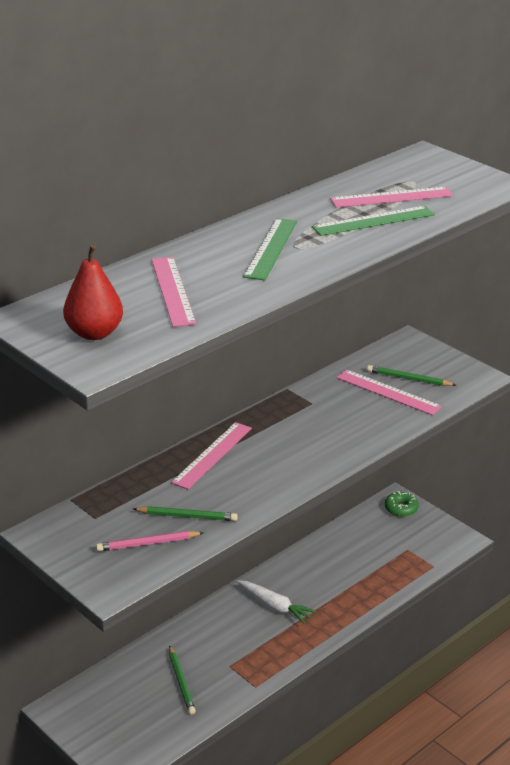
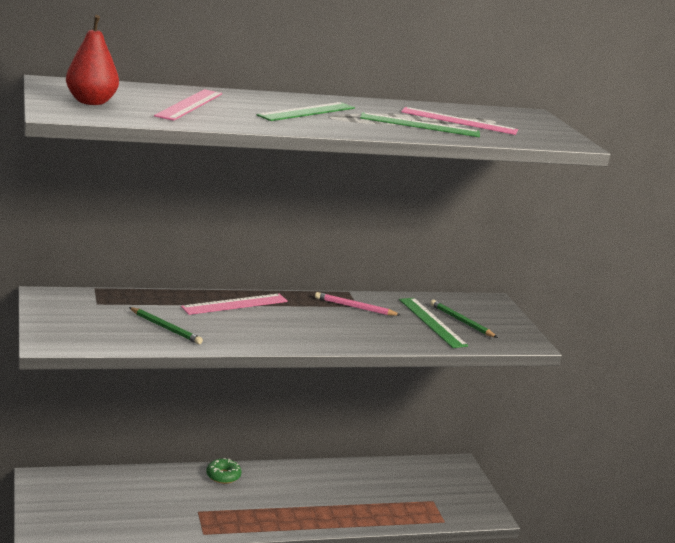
camera: 25 degrees right, 10 degrees down
pink pencil [96,531,204,552] -> pink pencil moved to [315,292,400,316]
green pencil [169,645,196,715] -> none
white carrot [237,580,317,624] -> none
pink ruler [337,369,442,415] -> green ruler [399,298,468,348]
green donut [385,491,419,517] -> green donut moved to [206,458,242,484]

